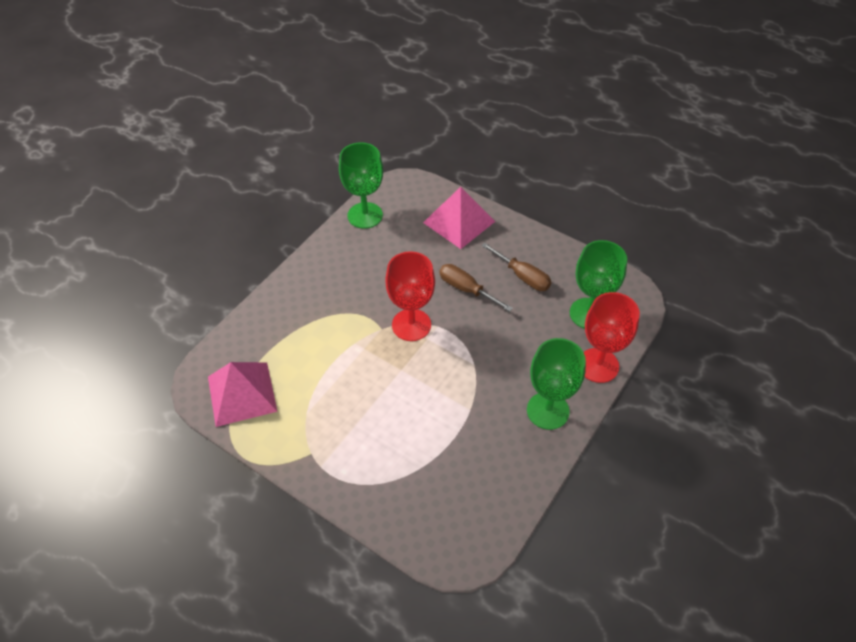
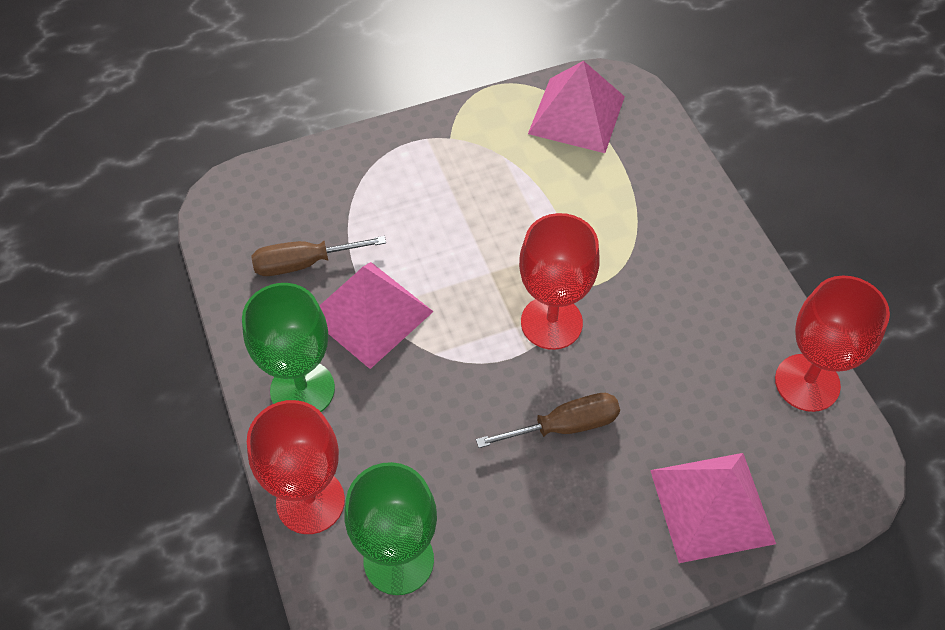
camera: 125 degrees right, 5 degrees up
green goblet [339,142,383,229] -> red goblet [775,276,890,412]
brown screwdriver [481,242,551,291] -> brown screwdriver moved to [252,236,386,276]
none -> pink pyramid [319,262,434,369]

